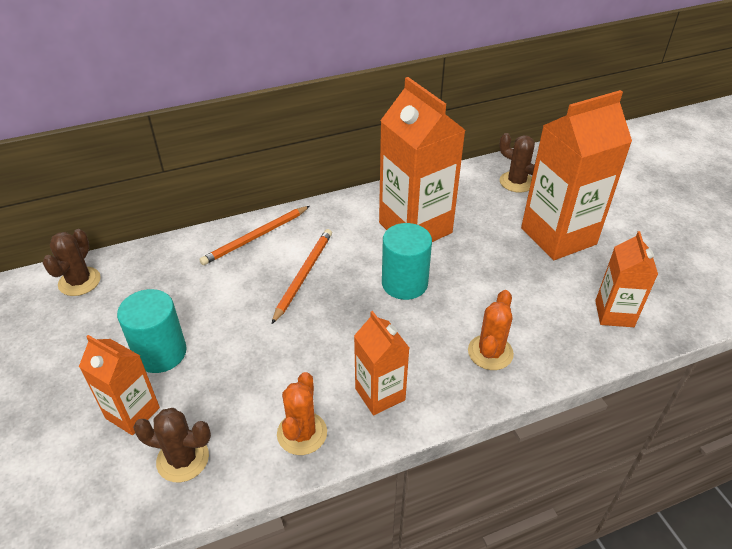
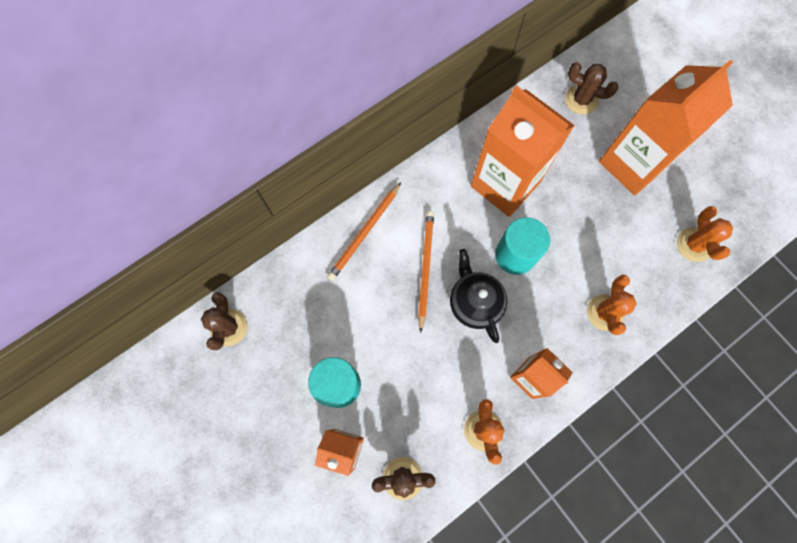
camera: 15 degrees left, 30 degrees up
orange carton [595,231,658,327] -> orange cactus [677,206,733,262]
none -> black teapot [450,249,507,343]

